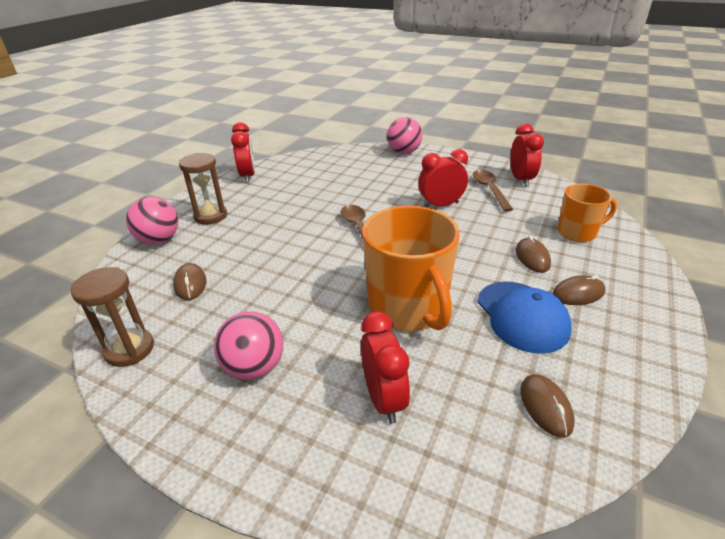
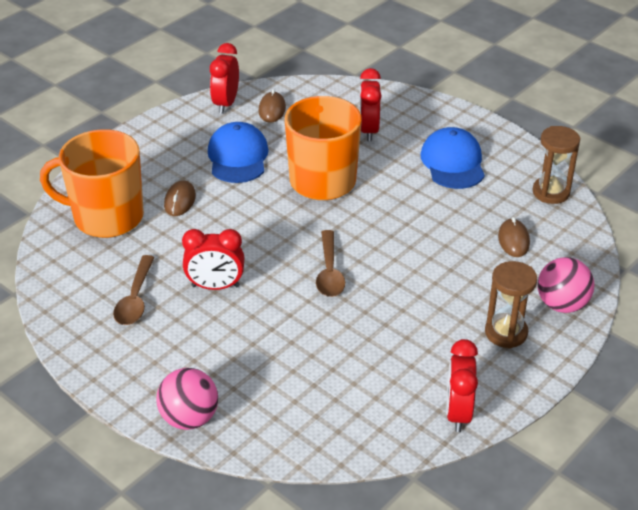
camera: 165 degrees left, 5 degrees up
pink ball [214,311,283,380] -> blue cap [420,127,485,189]
red clock [510,124,544,187] -> red clock moved to [210,43,239,114]
brown mouse [552,275,605,305] -> none
orange mug [557,184,617,242] -> orange mug [40,129,144,238], size x1.71

